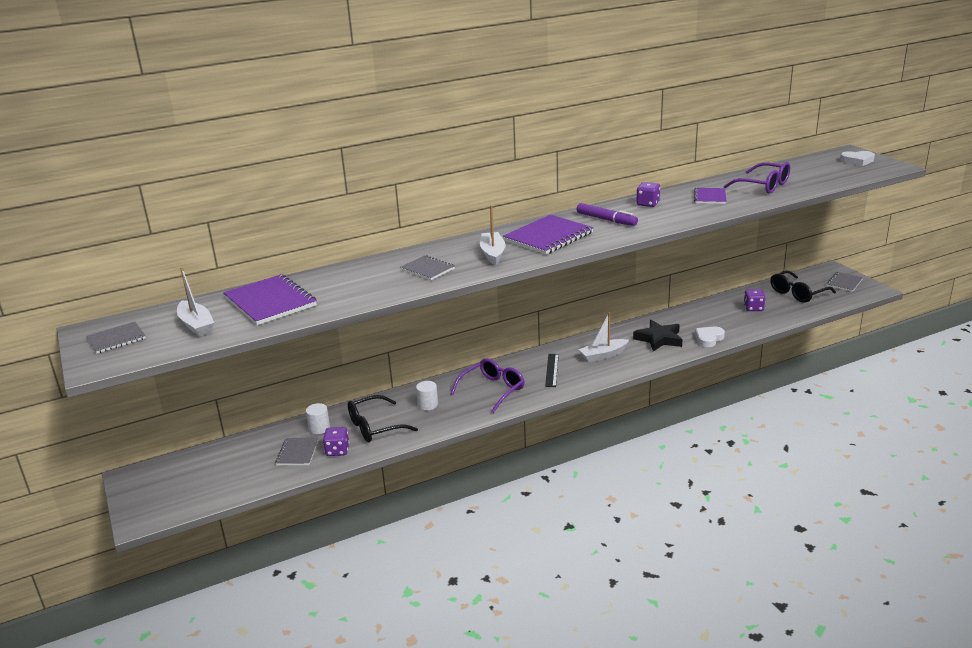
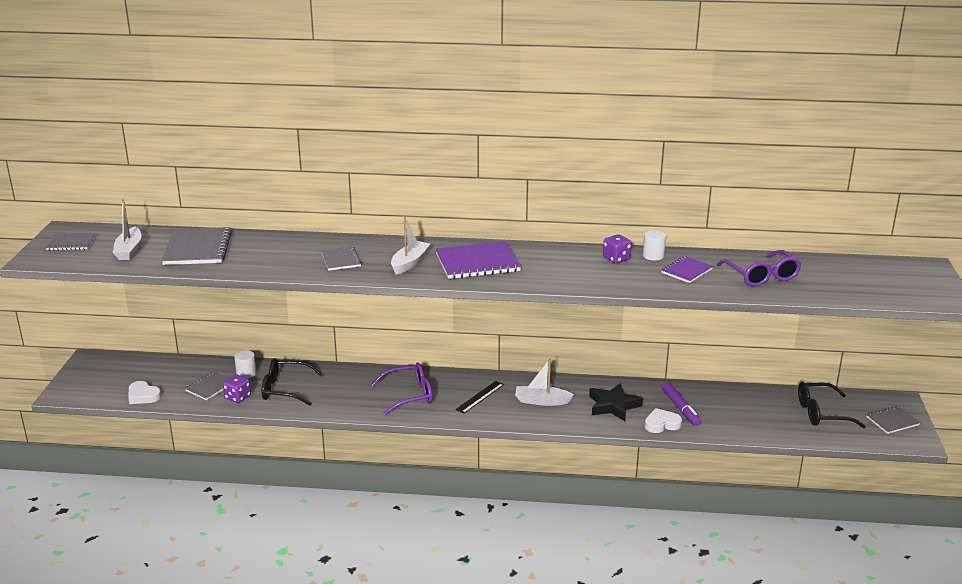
camera: 30 degrees right, 0 degrees up
purple notebook [223,274,317,325] -> grey notebook [162,227,232,265]
white cylinder [416,381,438,411] -> white cylinder moved to [643,230,666,261]
purple marker [577,203,638,226] -> purple marker moved to [662,382,701,426]
purple dice [744,289,766,311] -> none
white heart [840,151,875,166] -> white heart moved to [129,381,161,404]

